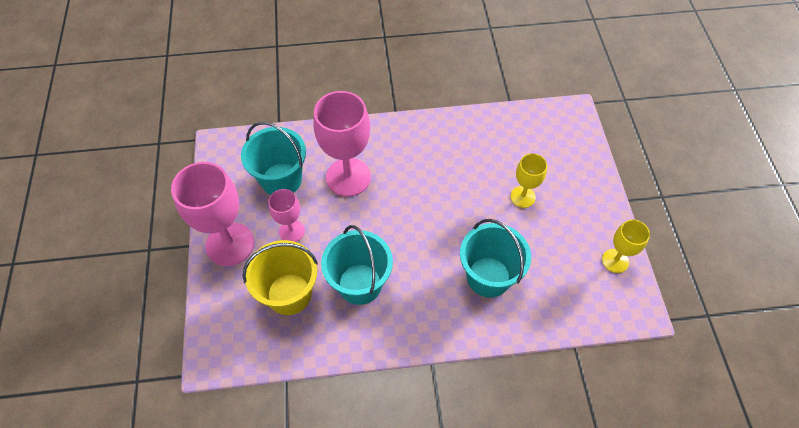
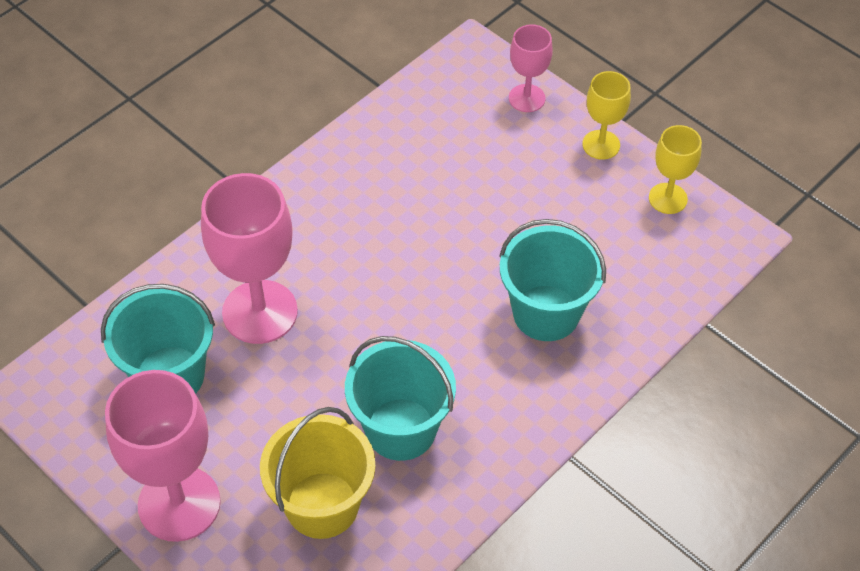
camera: 40 degrees left, 5 degrees down
pink goblet [268,189,305,242] -> pink goblet moved to [509,25,553,112]
yellow goblet [511,153,547,208] -> yellow goblet moved to [583,71,631,160]

